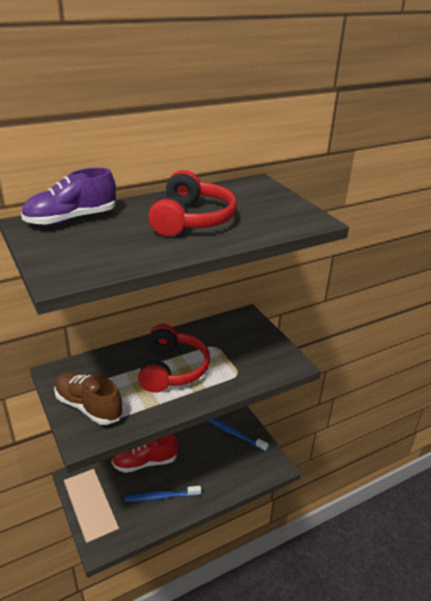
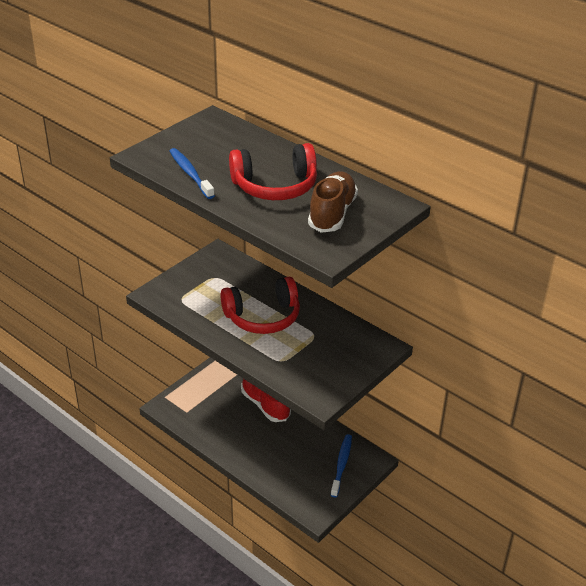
camera: 70 degrees right, 5 degrees up
purple shoe [21,168,116,226] -> none
brown shoe [54,372,123,425] -> brown shoe moved to [308,172,358,233]
blue toothbrush [125,486,201,502] -> blue toothbrush moved to [169,148,215,199]

